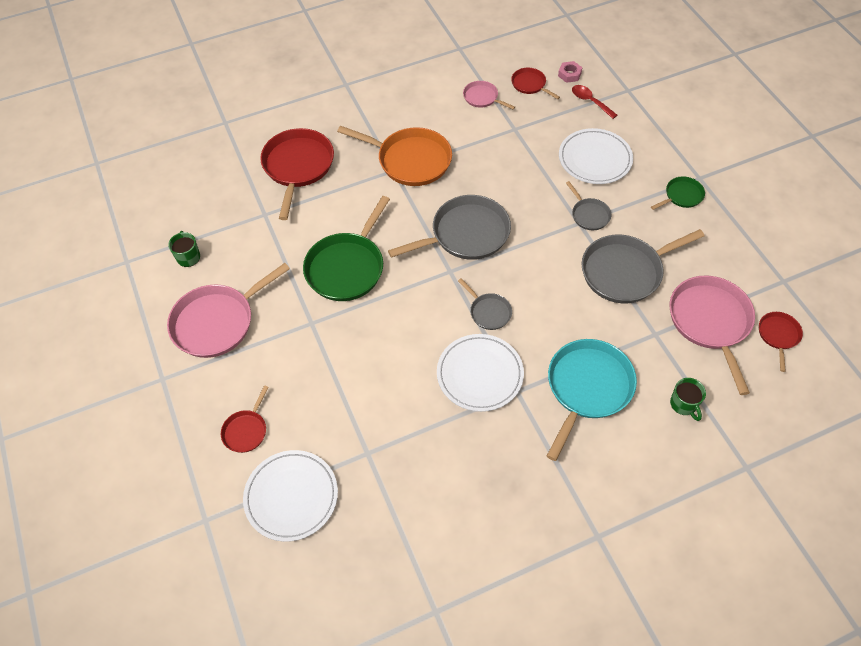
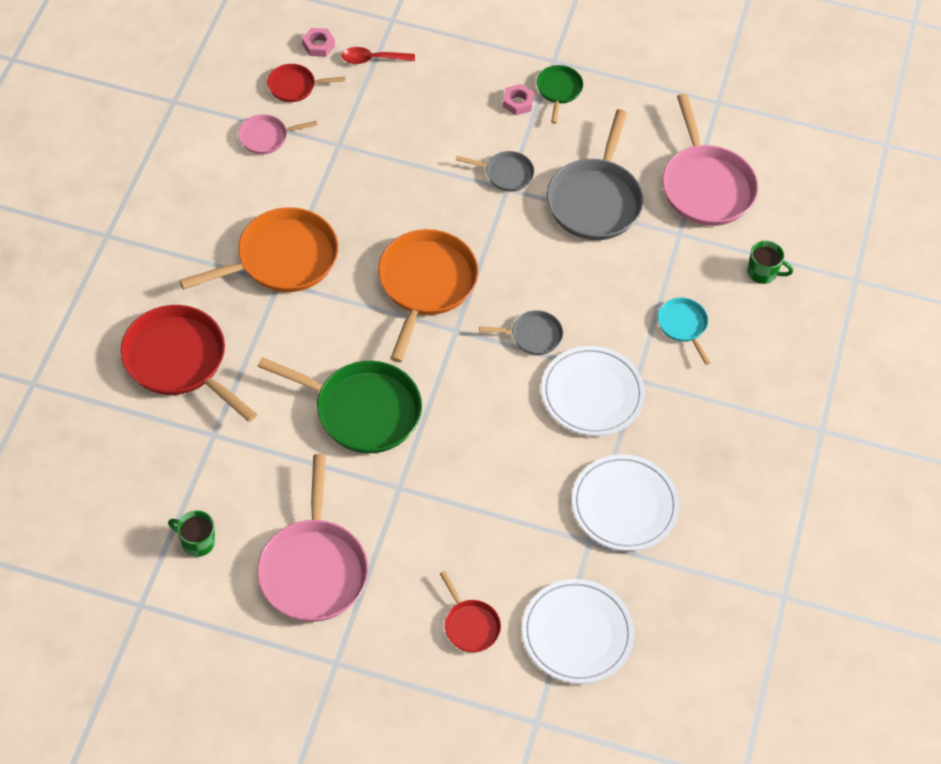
camera: 55 degrees left, 0 degrees up
green pan [303,196,390,301] -> green pan turned 45 degrees counterclockwise [257,357,422,453]
grey pan [388,195,511,260] -> orange pan [378,229,478,362]
turquoise pan [547,339,637,461] -> turquoise pan [658,298,710,365], size x0.51
white plate [559,128,633,184] -> white plate moved to [572,454,679,551]
pink pan [670,276,755,395] -> pink pan turned 135 degrees counterclockwise [662,94,758,226]
red pan [759,312,803,372] -> none
none -> pink nut [503,84,534,115]

